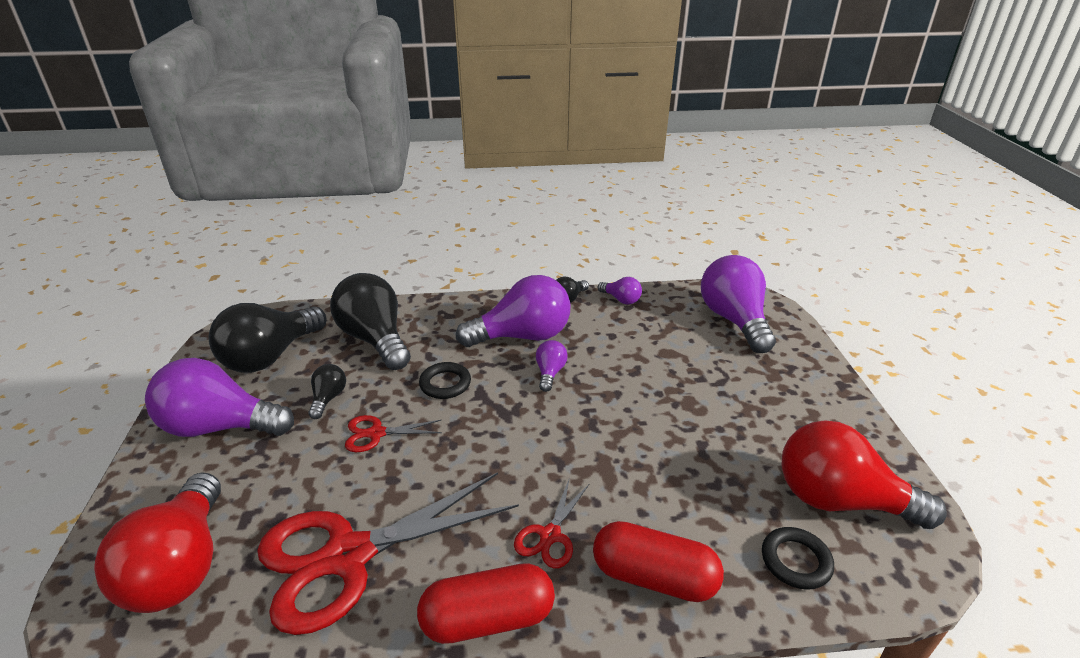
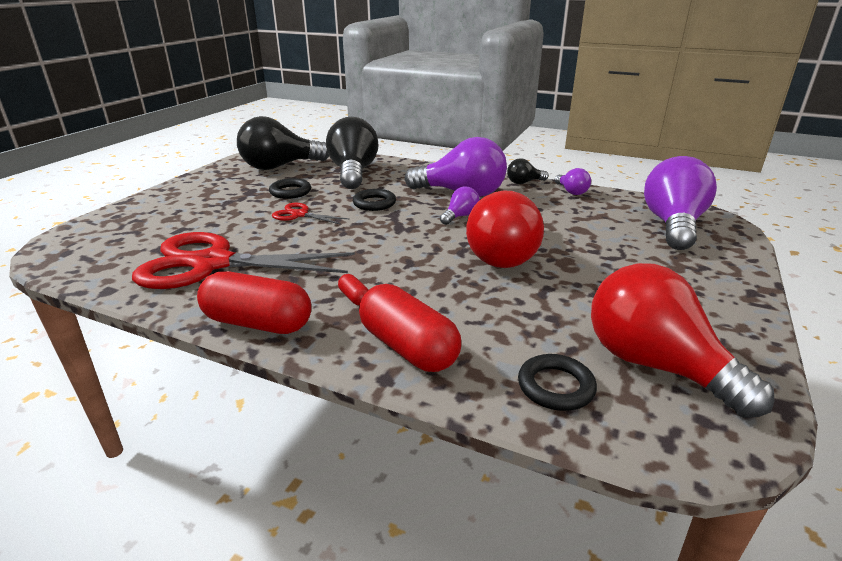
camera: 30 degrees right, 5 degrees down
red light bulb [94,472,221,613] -> red light bulb moved to [466,191,544,268]
purple light bulb [145,358,294,437] -> none
black light bulb [308,364,346,419] -> black ring [269,178,311,199]
red scissors [514,477,590,568] -> red capsule [338,274,368,305]

